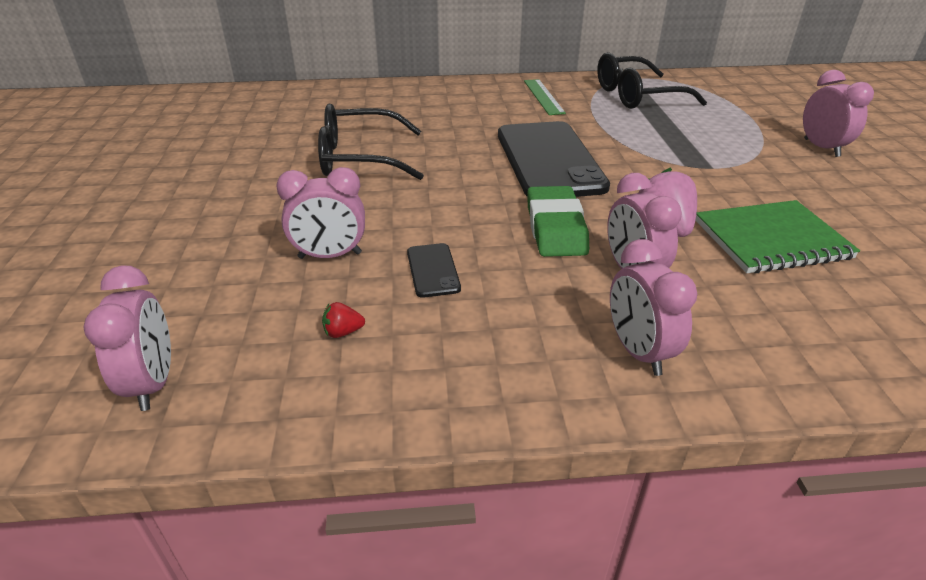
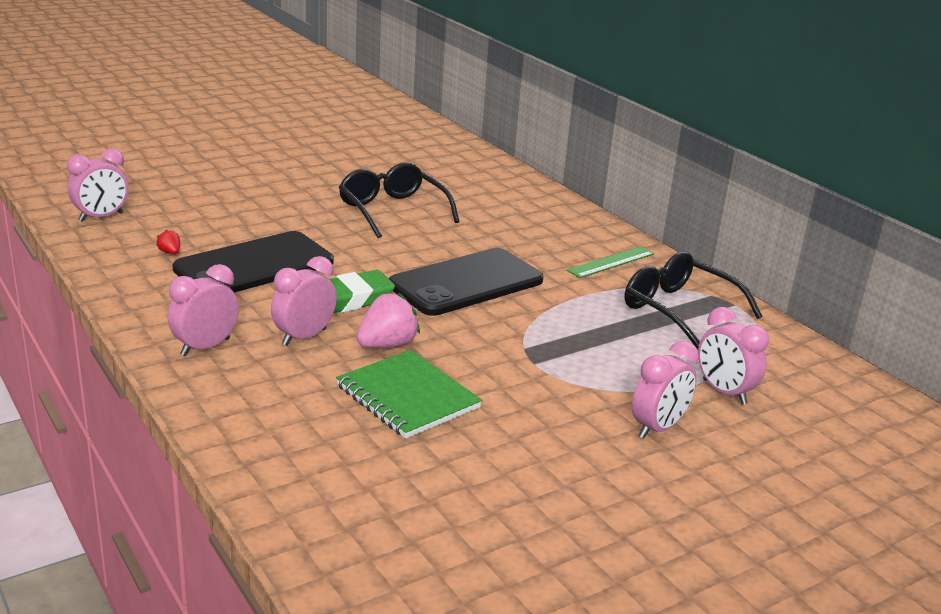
camera: 60 degrees right, 10 degrees down
pink clock [276,167,365,259] -> pink clock moved to [698,307,769,405]
black phone [407,243,461,298] -> black phone [172,231,334,293], size x2.38

